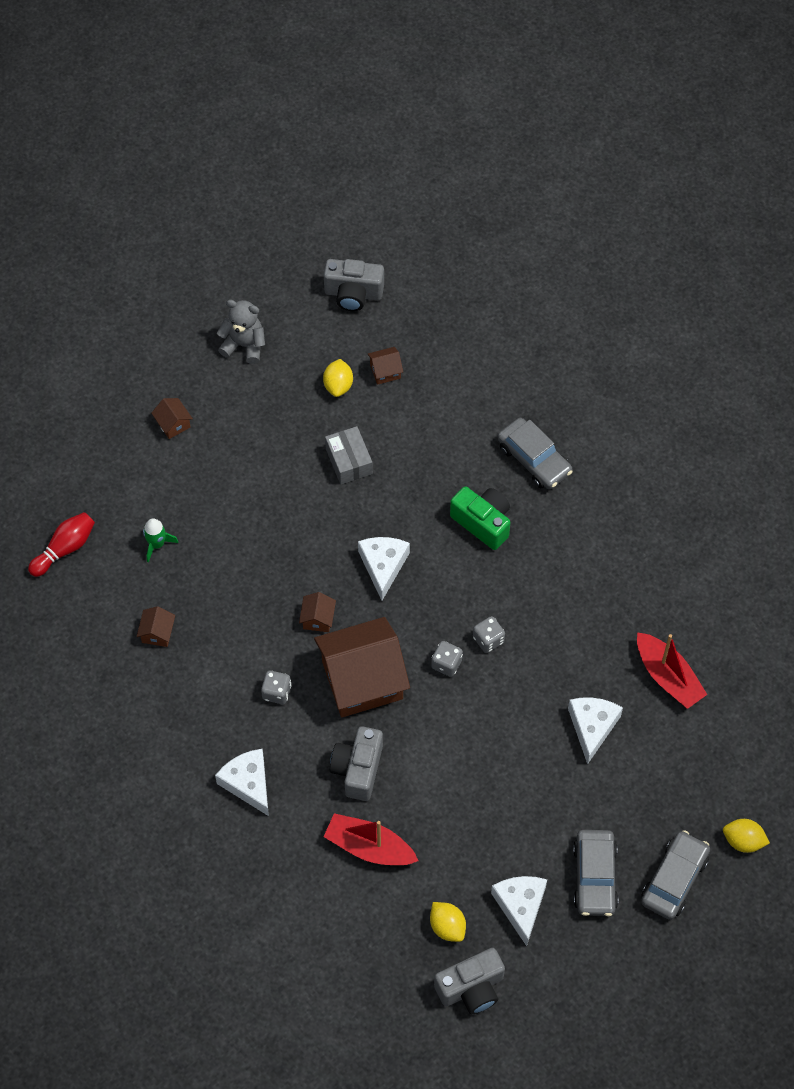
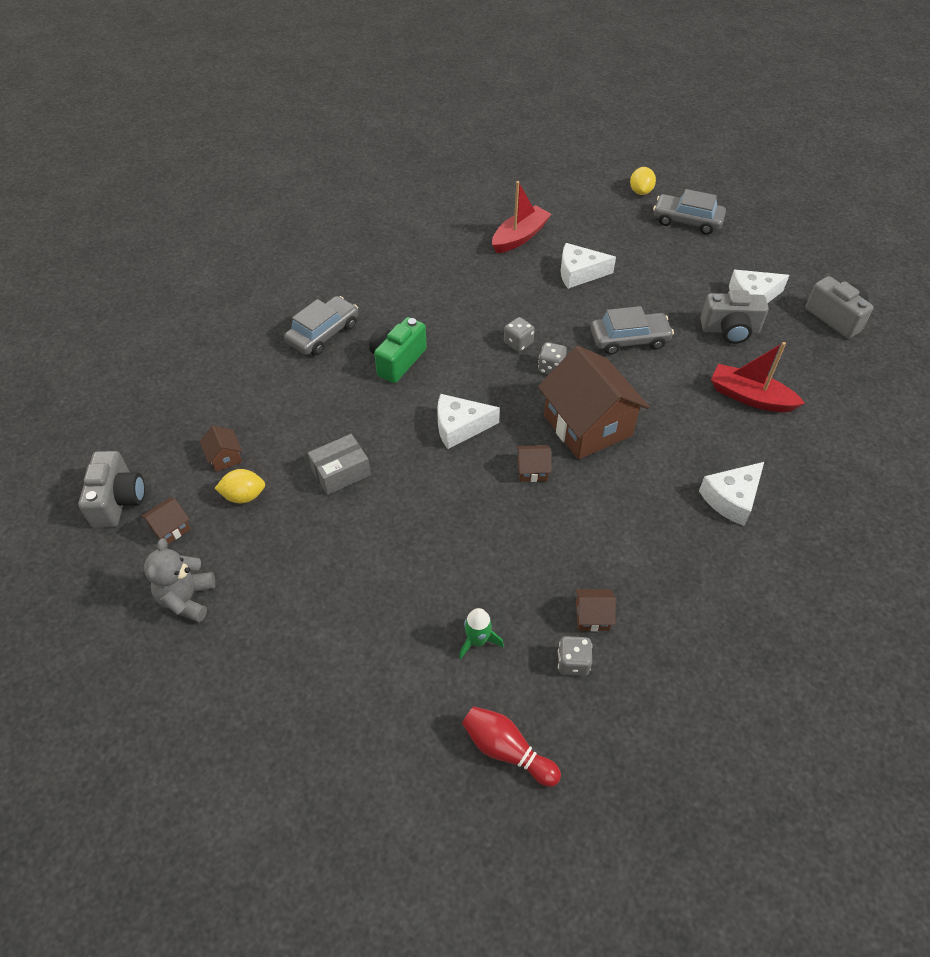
camera: 100 degrees left, 10 degrees down
brown house [151,398,193,439] -> brown house moved to [141,498,191,544]
grey dice [261,671,291,704] -> grey dice moved to [558,636,592,676]
red boat [324,813,418,865] -> red boat turned 105 degrees clockwise [711,342,805,412]
grey camera [330,726,383,801] -> grey camera moved to [701,290,768,344]
yellow lemon [430,902,466,942] -> none
grey car [573,830,619,916] -> grey car moved to [591,306,674,355]

